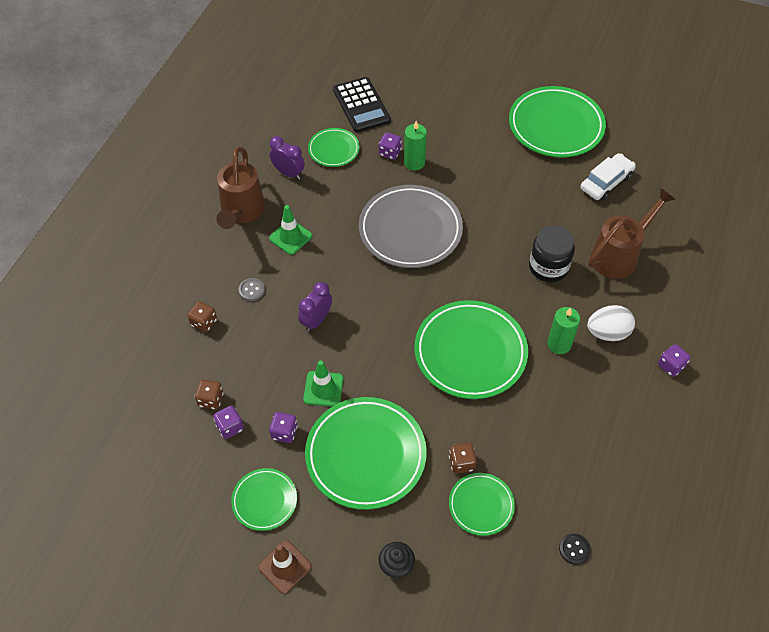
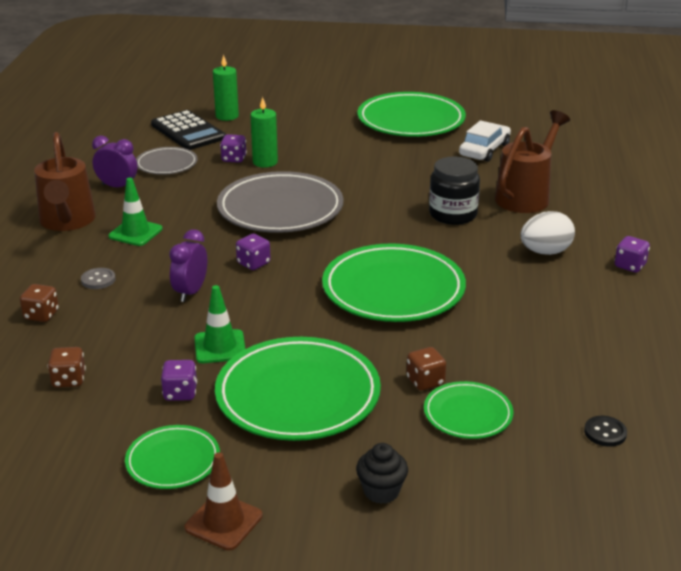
camera: 15 degrees left, 25 degrees down
purple dice [213,405,244,439] -> purple dice moved to [236,234,271,270]
green plate [308,128,360,167] -> grey plate [136,147,198,175]
green candle [547,307,580,354] -> green candle moved to [213,55,239,121]

